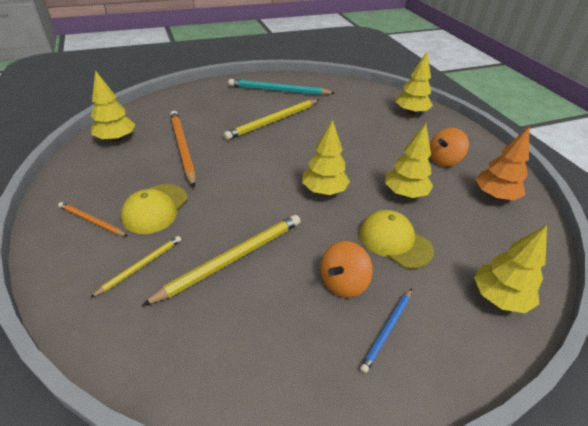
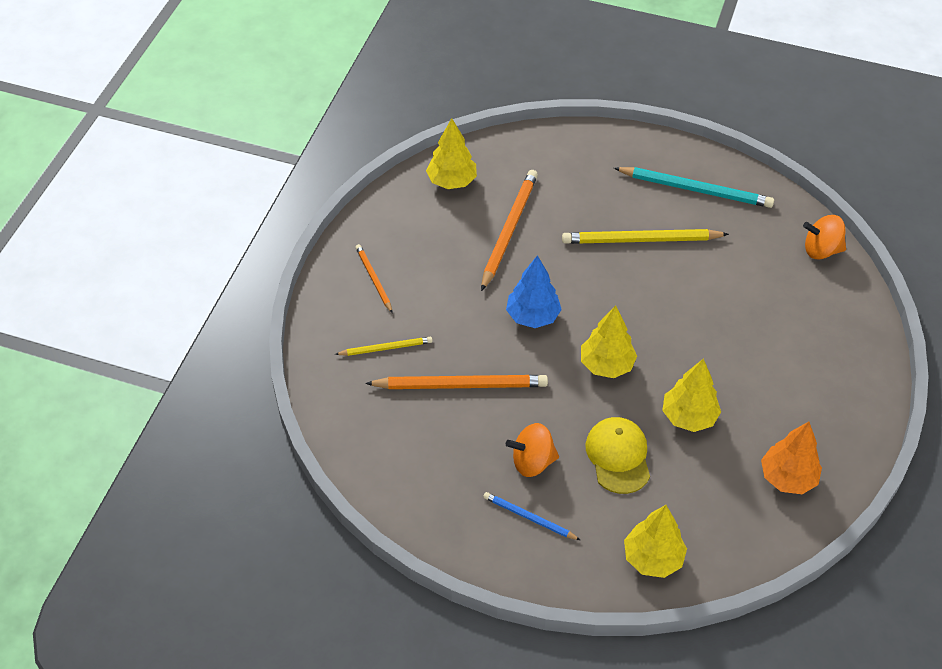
camera: 40 degrees right, 10 degrees up
yellow cap [121,184,188,234] -> none
yellow pencil [142,215,301,306] -> orange pencil [365,375,548,389]
turquoise pencil [228,79,335,95] -> turquoise pencil turned 150 degrees clockwise [614,167,774,208]
blue pencil [360,289,412,373] -> blue pencil turned 45 degrees clockwise [483,492,580,540]
yellow tree [396,52,433,115] -> none
orange spinning top [430,128,469,166] -> orange spinning top moved to [803,215,846,259]
none -> blue tree [506,255,562,328]

